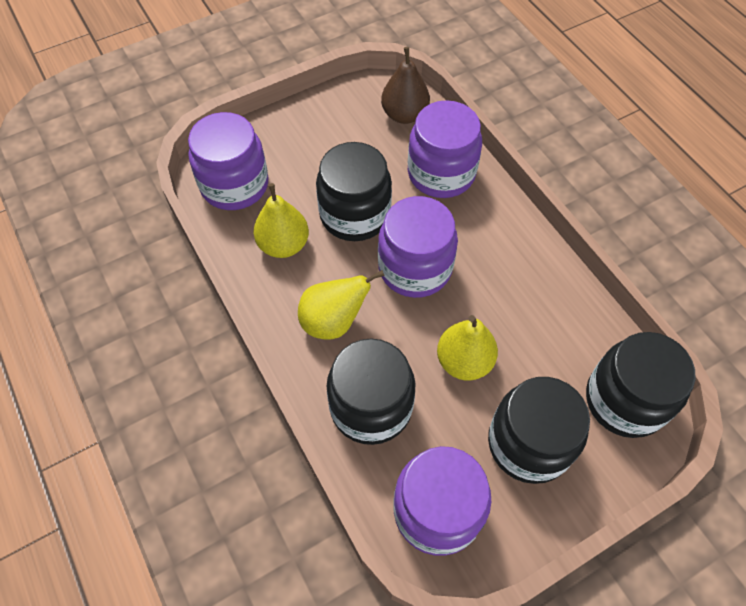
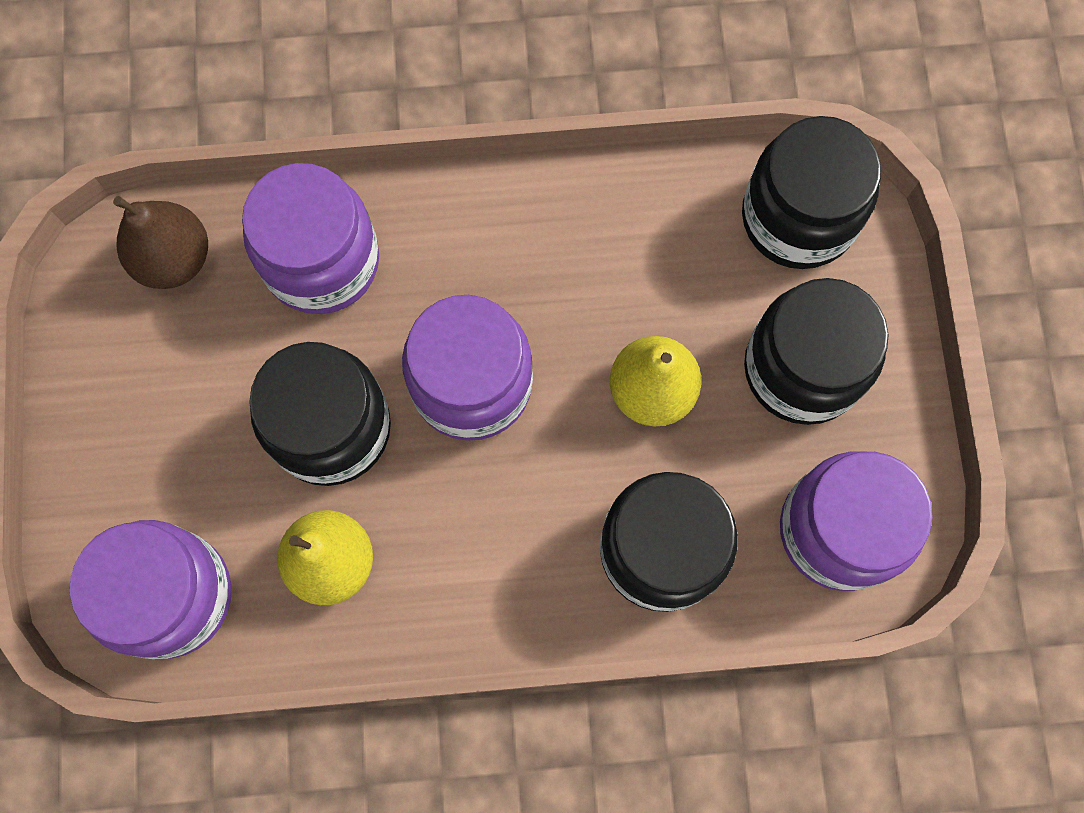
camera: 65 degrees left, 15 degrees up
yellow pear [298,270,385,339] -> none

